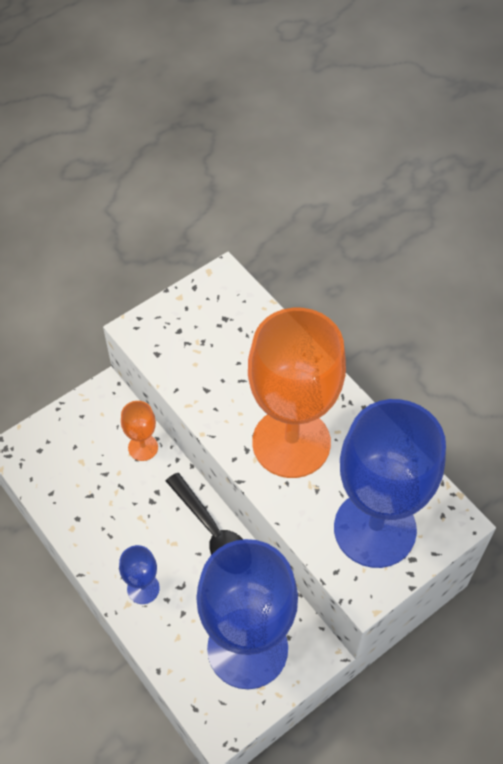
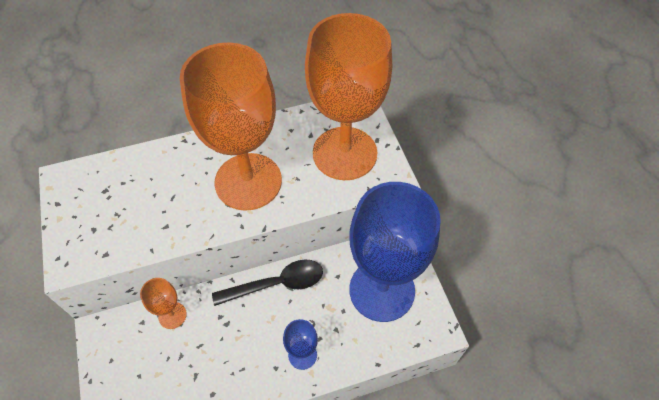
camera: 70 degrees left, 0 degrees up
blue goblet [334,399,446,568] -> orange goblet [305,13,392,180]

